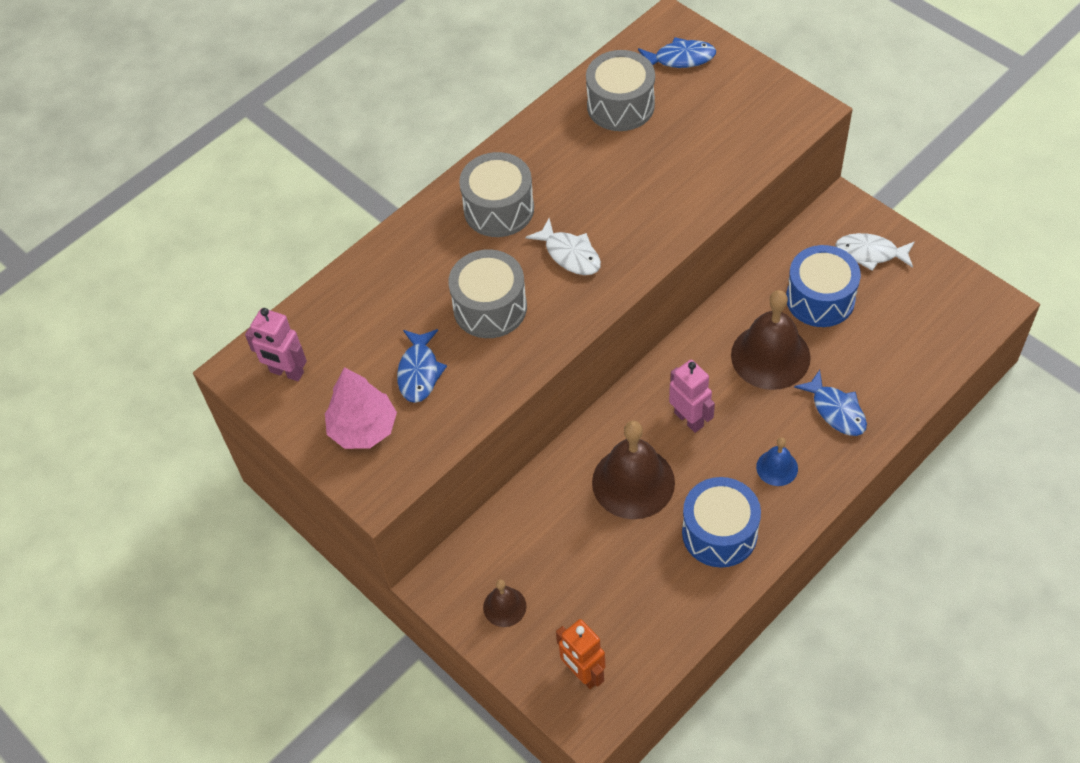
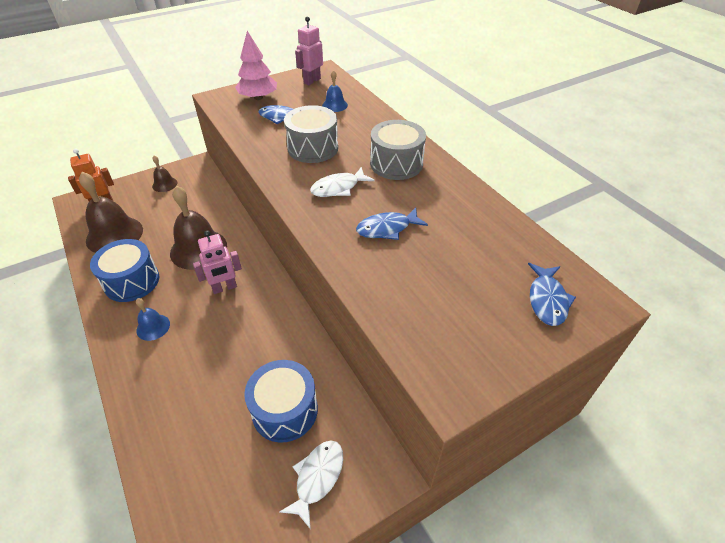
camera: 100 degrees right, 10 degrees down
grey drum [586,50,655,131] -> none
brown bell [731,290,811,390] -> brown bell moved to [79,172,143,253]
blue fish [794,370,867,436] -> blue fish moved to [356,207,428,240]
none -> blue bell [322,70,348,112]

